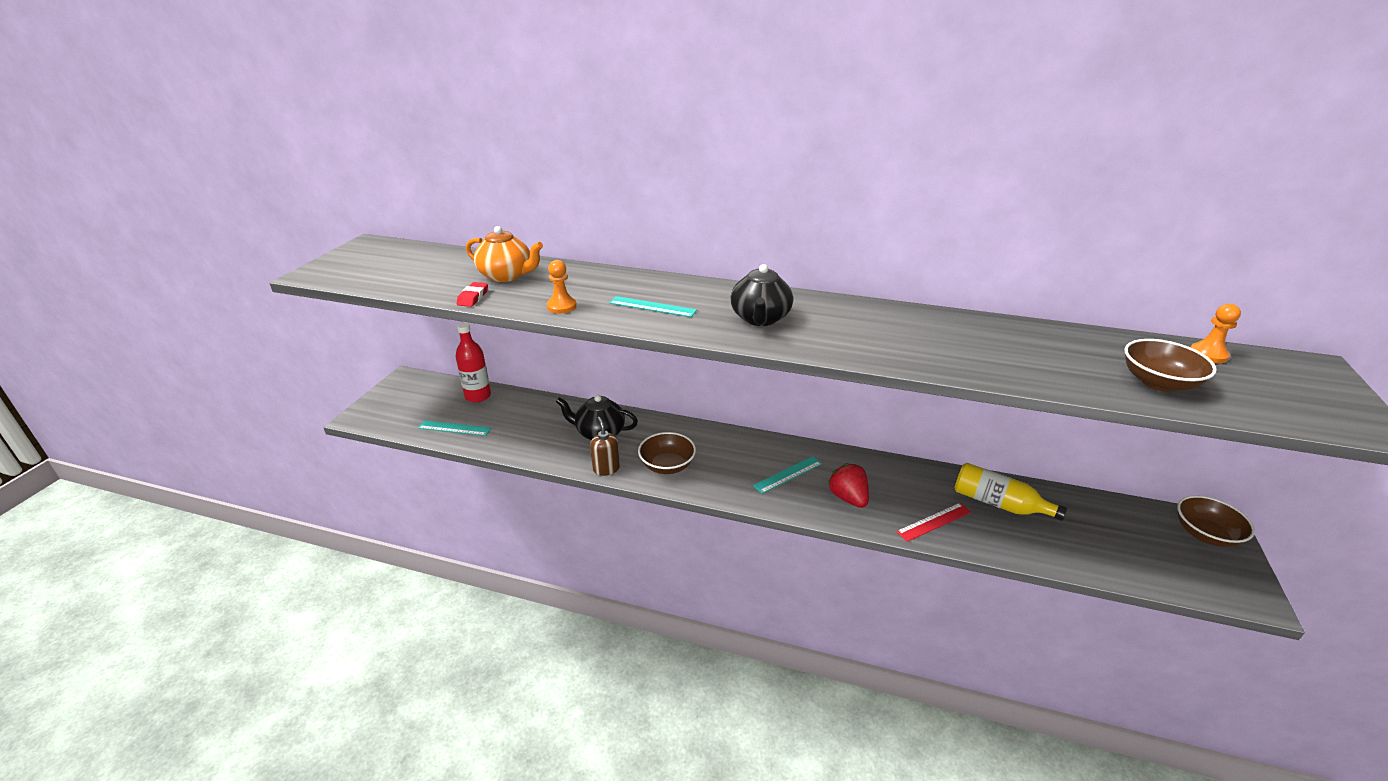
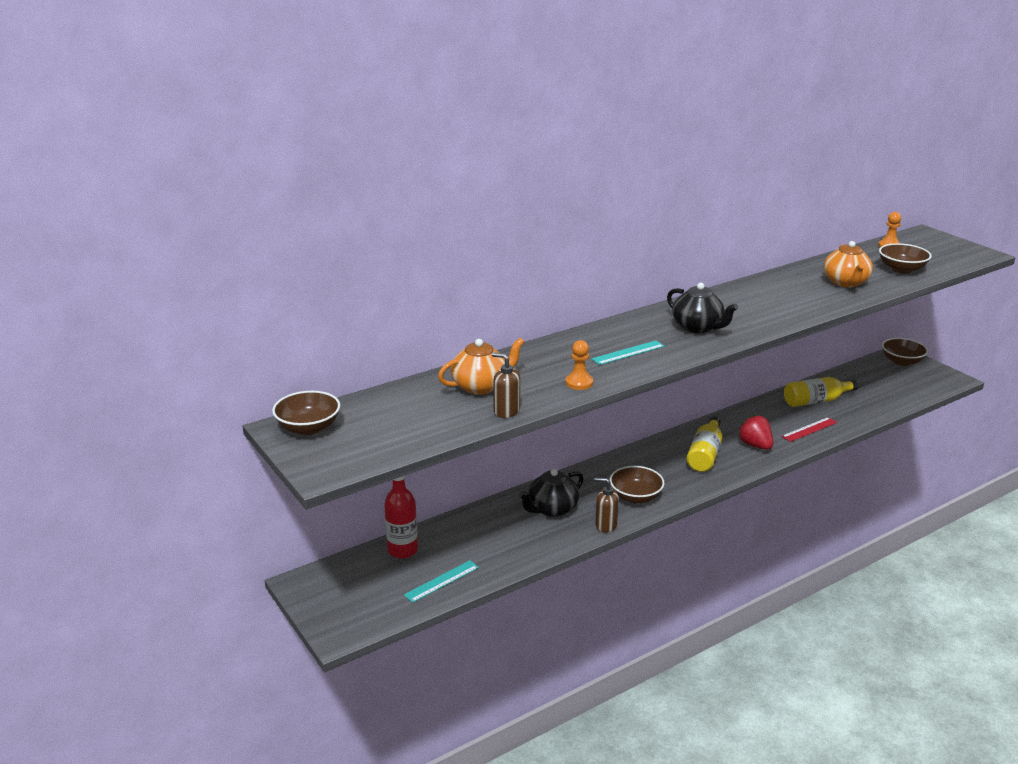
camera: 50 degrees left, 5 degrees down
red eraser [456,282,488,307] -> brown soap dispenser [492,352,520,418]
turquoise ruler [753,456,822,494] -> yellow bottle [687,416,722,472]
red strawberry [827,463,869,508] -> red strawberry turned 45 degrees clockwise [738,414,773,450]
red ruler [896,503,971,542] -> red ruler turned 45 degrees clockwise [782,417,837,442]
none -> brown bowl [272,391,340,435]
none -> orange teapot [824,241,873,288]

